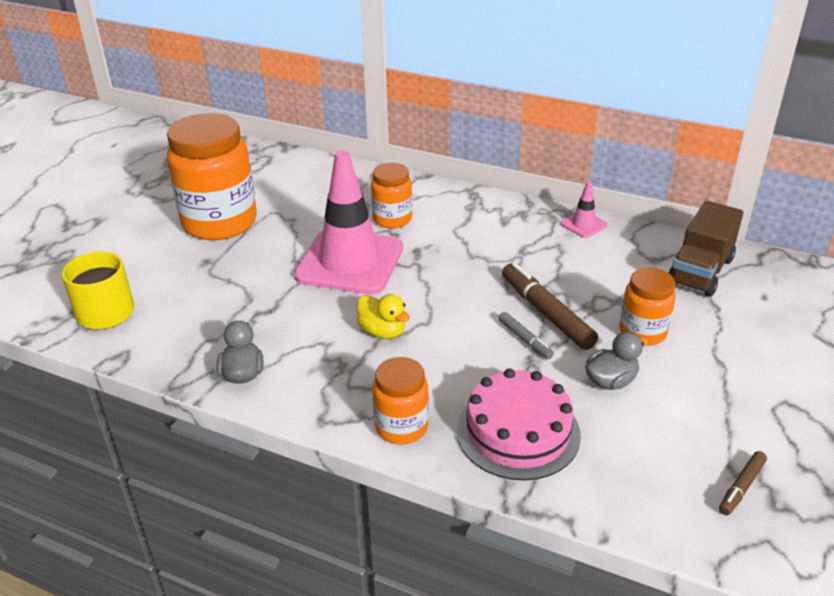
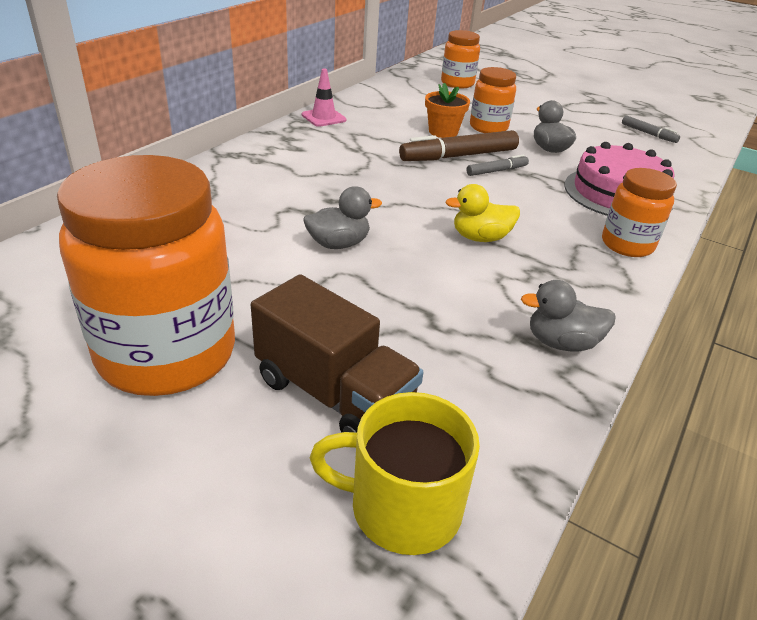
camera: 85 degrees left, 0 degrees up
pink traffic cone [294,150,403,295] -> grey duck [303,186,382,249]
yellow duck [357,294,410,339] -> yellow duck turned 150 degrees counterclockwise [445,184,520,242]
orange jar [371,163,412,228] -> orange jar moved to [441,30,480,88]
brown truck [668,201,743,297] -> brown truck moved to [251,274,424,433]
brown marker [719,451,767,515] -> grey marker [622,116,680,143]
none -> orange flower pot [425,83,470,138]

